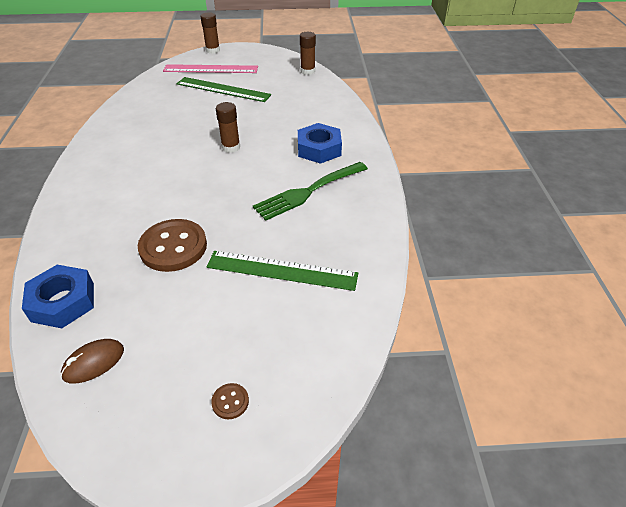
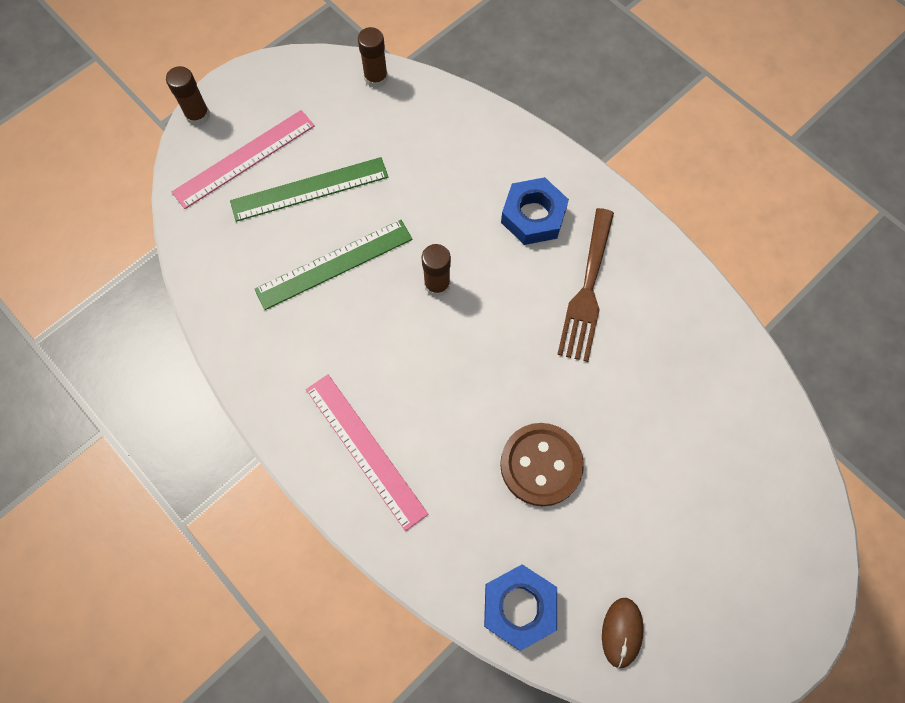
camera: 40 degrees left, 25 degrees up
green ruler [206,251,358,291] -> green ruler moved to [254,220,413,310]
brown button [211,383,249,419] -> none
green fork [253,162,368,221] -> brown fork [557,208,614,362]
none -> pink ruler [306,375,428,531]

